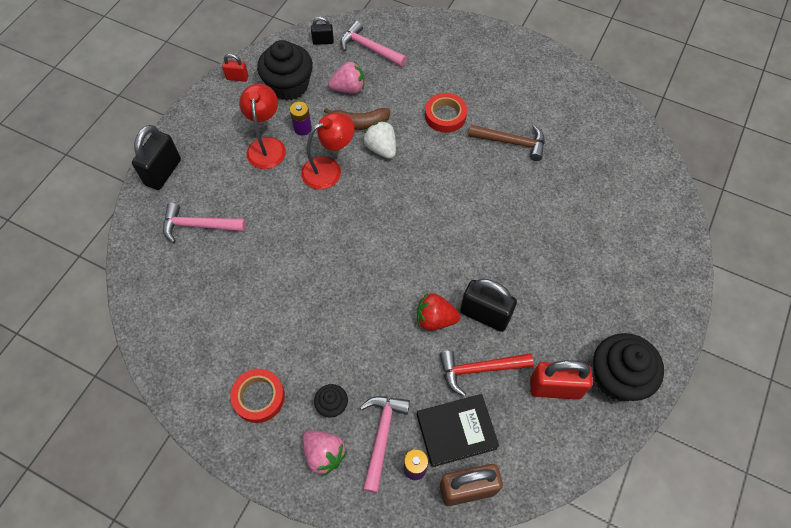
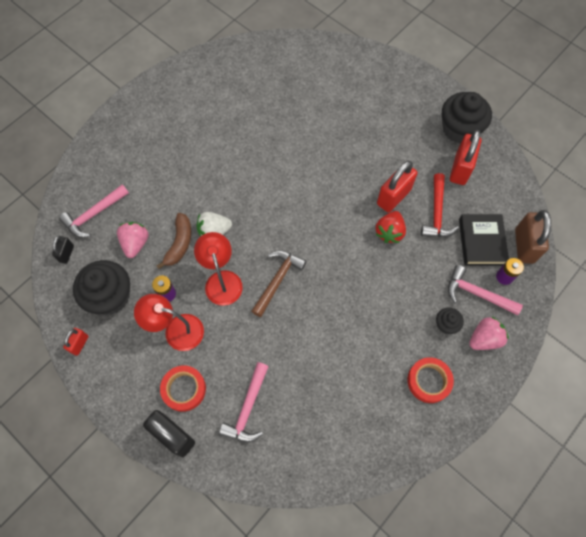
camera: 75 degrees left, 5 degrees up
red tape [425,93,467,133] -> red tape moved to [160,365,206,412]
black padlock [460,279,517,332] -> red padlock [377,161,417,212]
brown hammer [468,125,545,161] -> brown hammer moved to [252,251,306,317]

